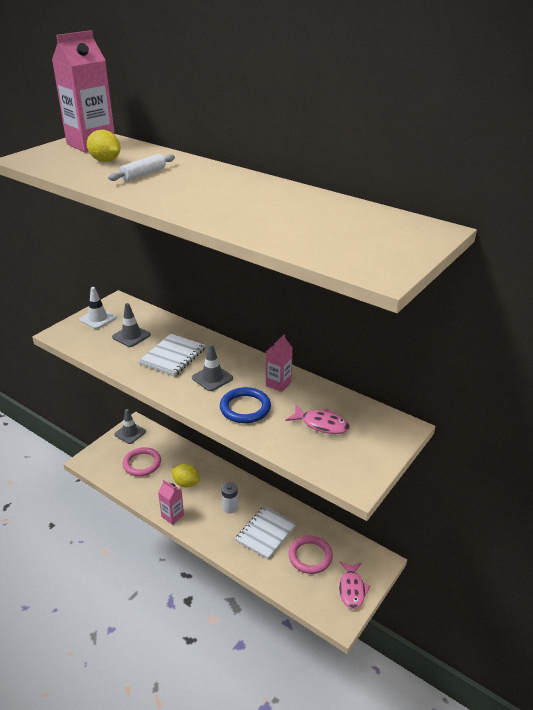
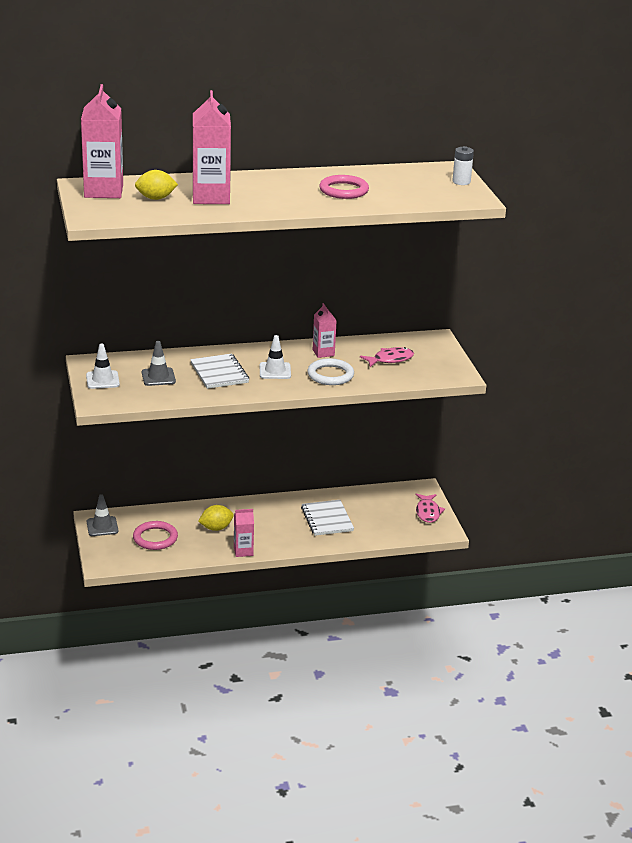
camera: 50 degrees left, 5 degrees down
white rolling pin [108,154,175,181] -> pink carton [192,90,231,204]
grey traffic cone [192,344,233,391] -> white traffic cone [260,335,291,379]
blue ring [220,387,271,423] -> white ring [307,358,354,385]
white battery [222,482,238,513] -> white battery moved to [452,146,474,185]
pink ring [289,536,333,574] -> pink ring moved to [319,175,369,199]
pink fish [339,561,371,609] -> pink fish turned 45 degrees clockwise [415,493,445,523]

